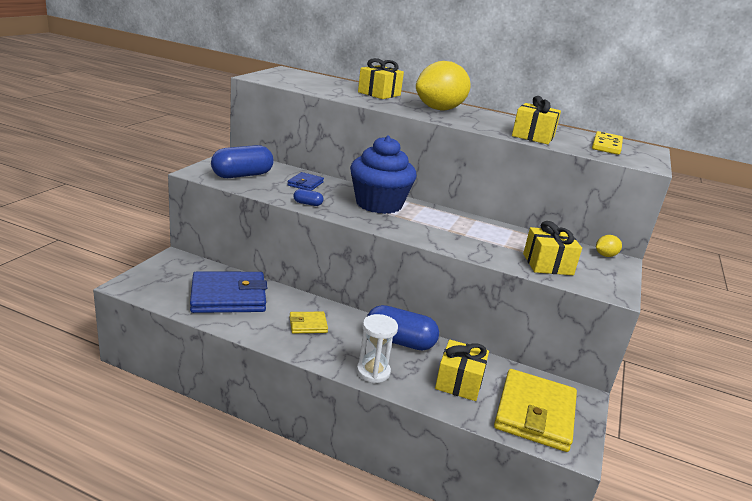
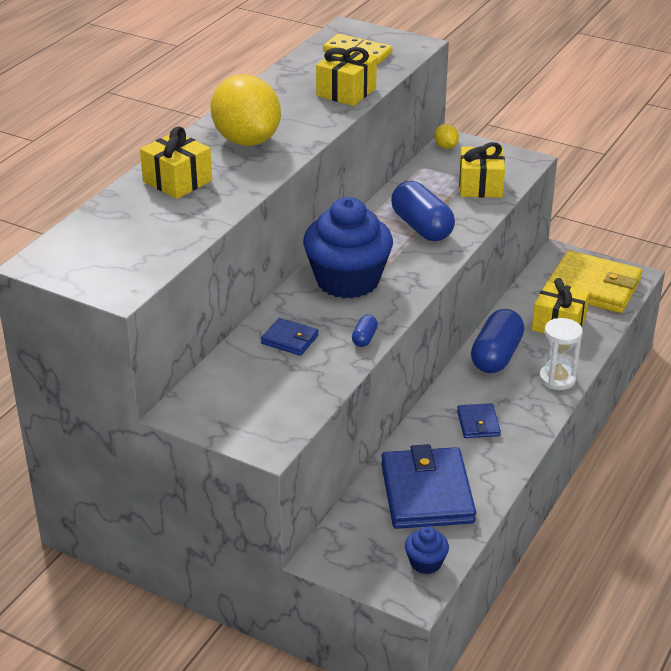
camera: 80 degrees left, 10 degrees up
blue capsule [211,145,273,178] -> blue capsule moved to [391,181,455,241]
yellow wallet [290,312,328,333] -> blue wallet [457,403,501,438]
none -> blue cupcake [405,527,449,574]

